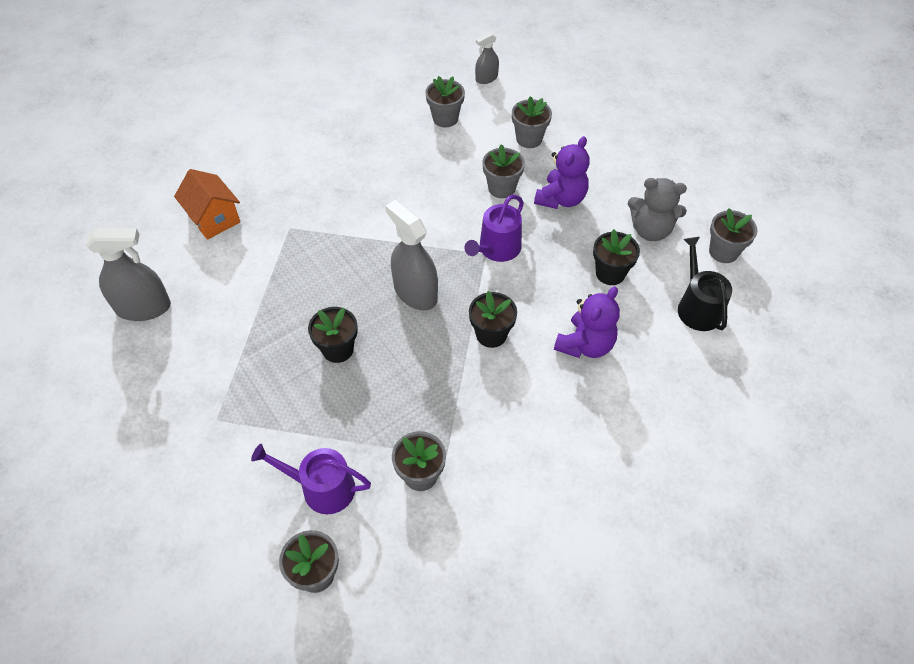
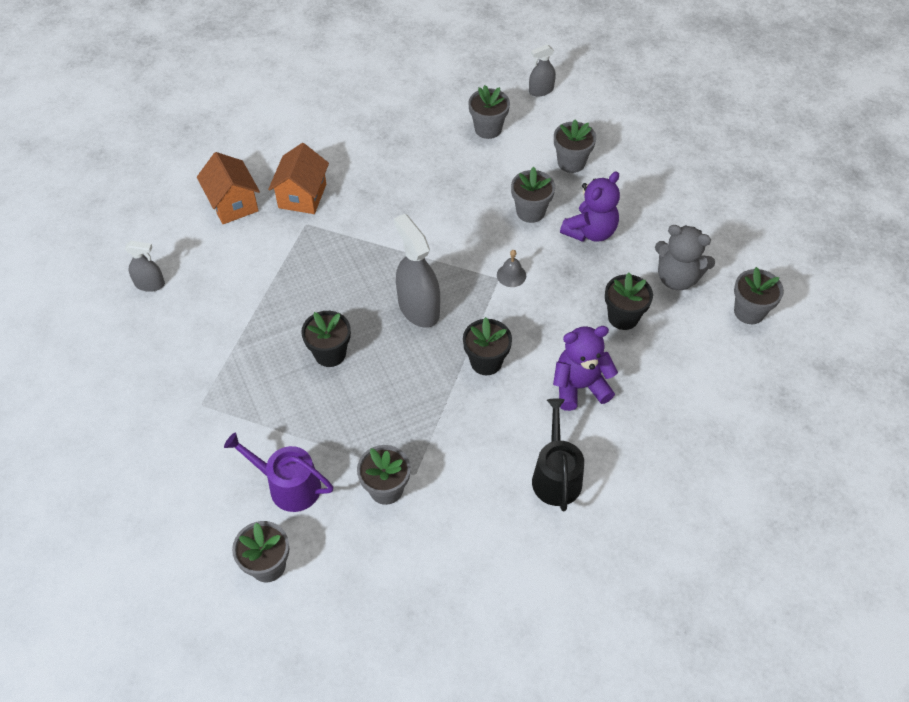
camera: 10 degrees right, 0 degrees up
grey spray bottle [85,228,171,321] -> grey spray bottle [125,241,165,292], size x0.56
purple watering can [464,194,524,262] -> grey bell [497,250,526,287]
purple teddy bear [554,287,620,358] -> purple teddy bear turned 150 degrees counterclockwise [553,326,618,411]
black watering can [678,237,732,331] -> black watering can moved to [532,398,584,511]
none -> orange house [268,143,329,214]

